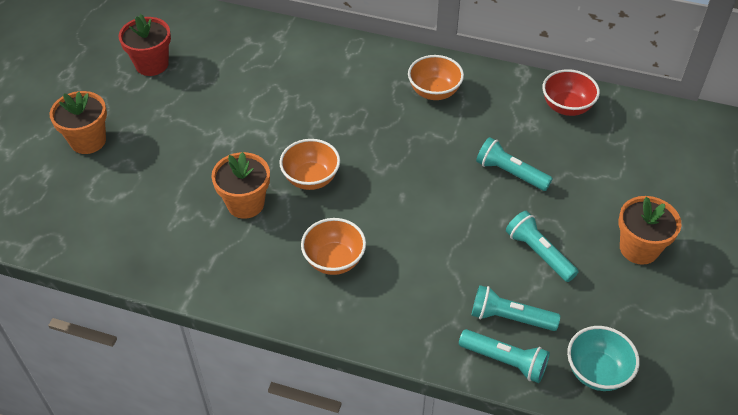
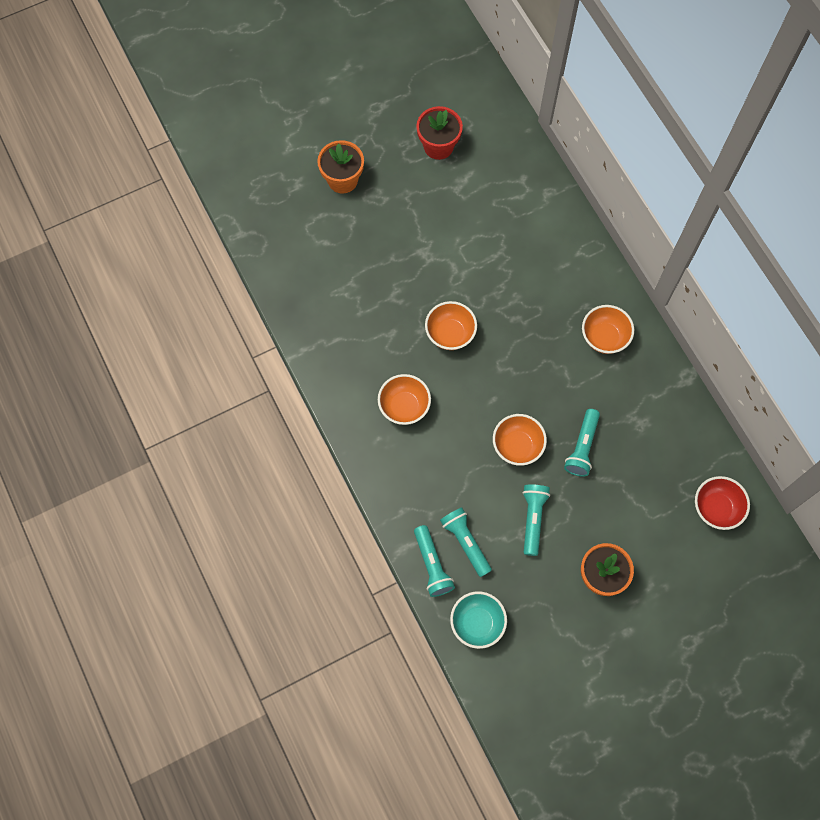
camera: 45 degrees right, 20 degrees up
orange flower pot [211,152,270,219] -> none
turquoise flashlight [476,137,553,191] -> turquoise flashlight turned 150 degrees counterclockwise [564,409,600,477]
red bowl [542,69,600,116] -> red bowl moved to [695,476,750,530]
none -> orange bowl [493,414,547,466]

